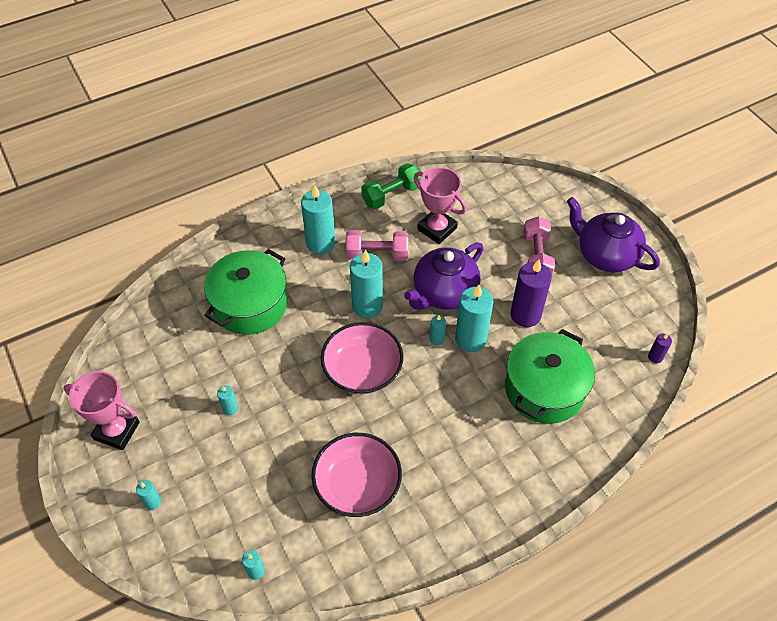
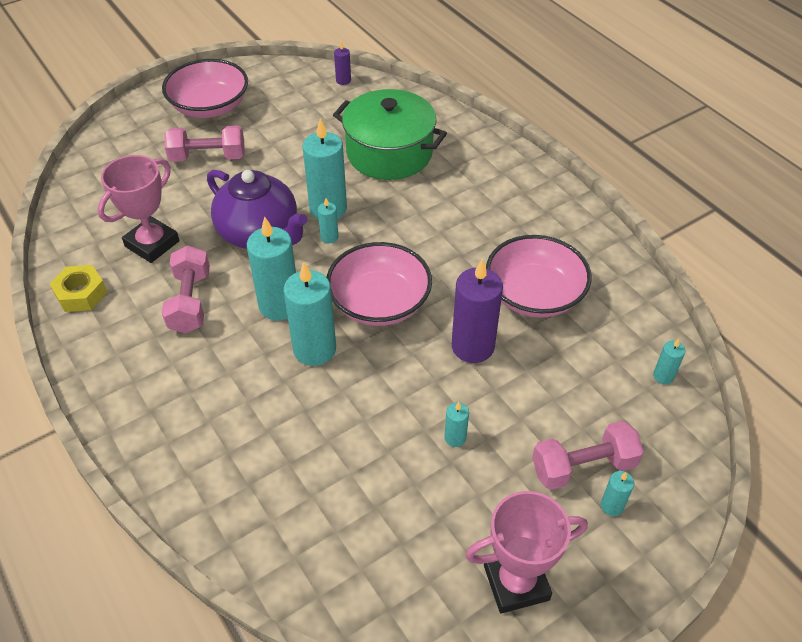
camera: 95 degrees left, 5 degrees down
pink trophy [63,371,140,450] -> pink trophy turned 60 degrees clockwise [465,491,588,613]
green pot [204,249,287,335] -> none
turquoise candle [301,185,335,254] -> turquoise candle moved to [283,262,336,366]
green dumbbell [361,163,421,209] -> yellow nut [50,265,107,312]
purple candle [511,259,552,327] -> purple candle moved to [452,259,503,363]
purple teapot [567,197,660,272] -> pink bowl [162,59,248,118]
none -> pink dumbbell [532,421,644,490]

